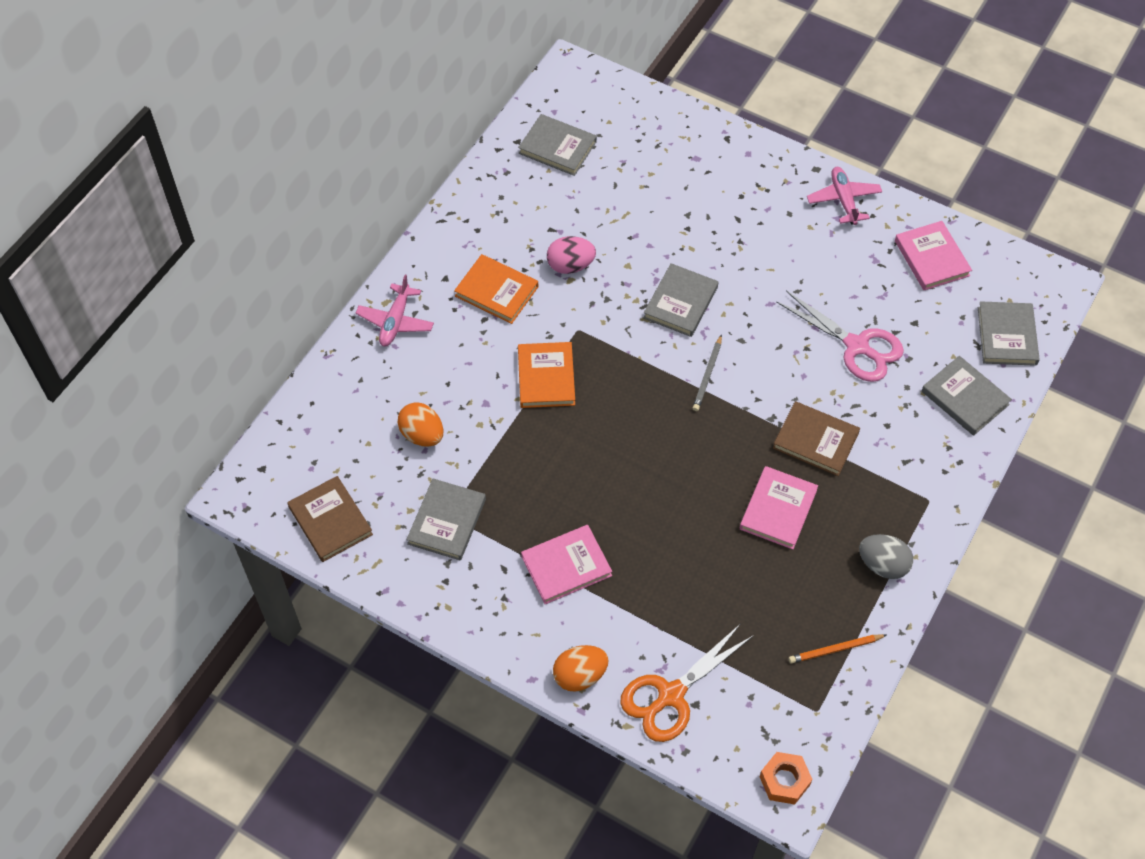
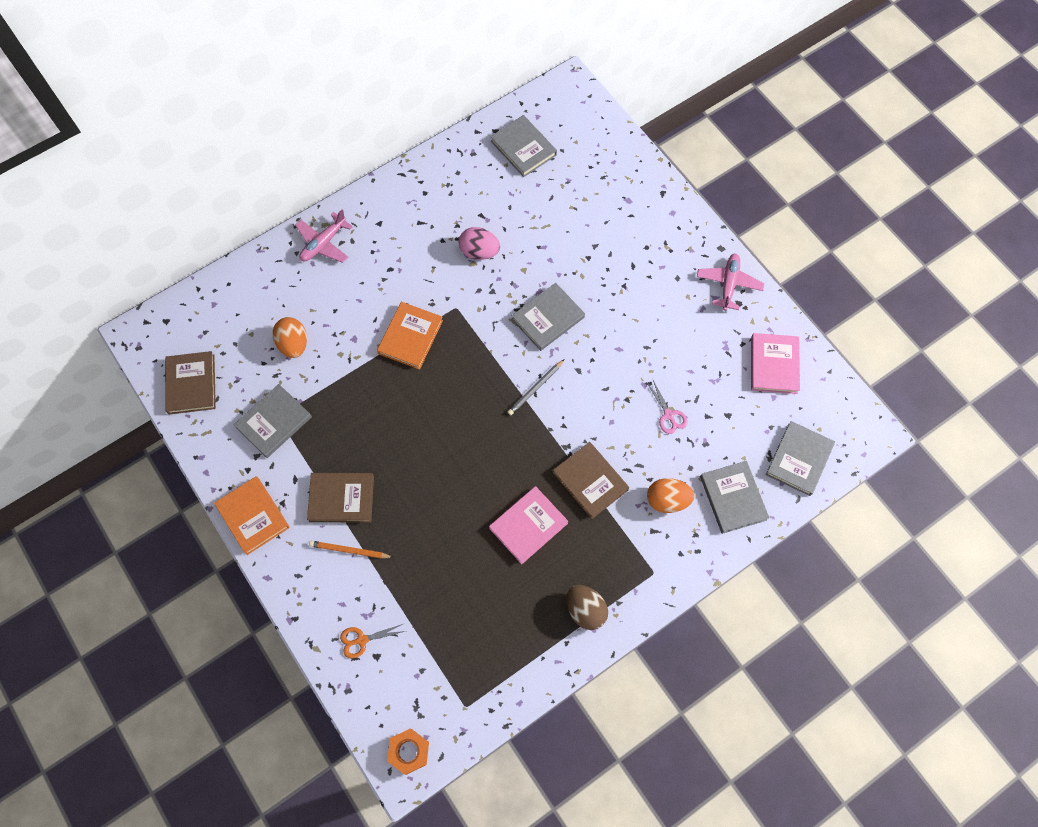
camera: 25 degrees right, 10 degrees up
orange book [454,254,538,324] -> orange book moved to [214,476,290,555]
pink book [521,525,612,604] -> brown book [307,473,374,522]
orange egg [553,645,609,692] -> orange egg moved to [647,478,695,513]
orange scissors [620,624,754,742] -> orange scissors [340,624,405,659], size x0.51
pink scissors [776,290,904,382] -> pink scissors [646,380,688,434], size x0.51
orange pencil [789,634,887,664] -> orange pencil moved to [309,541,394,559]
grey egg [859,534,913,579] -> brown egg [566,585,608,630]

